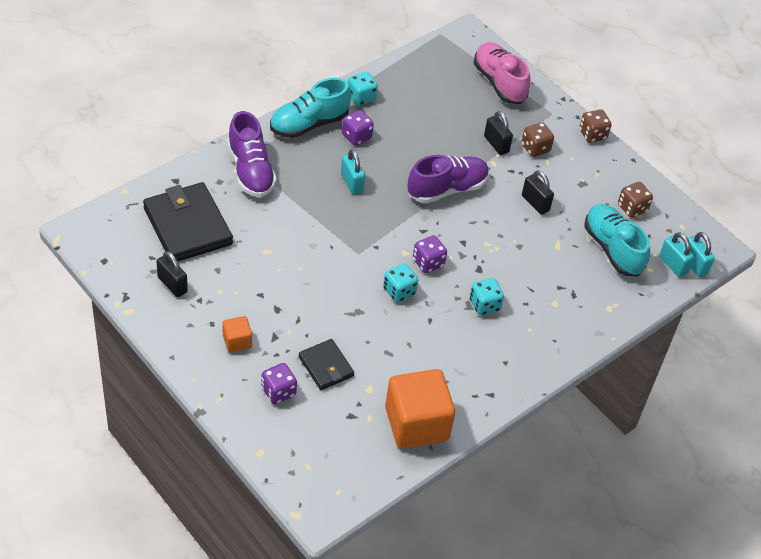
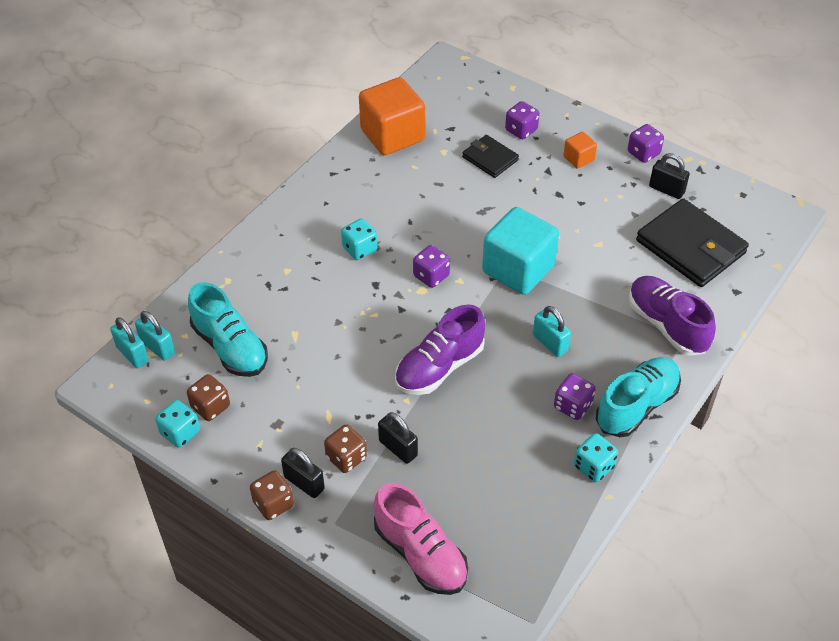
camera: 170 degrees right, 0 degrees up
turquoise dice [383,263,418,302] -> turquoise dice moved to [155,400,200,448]
black padlock [522,170,554,215] -> black padlock moved to [281,448,325,498]
none -> turquoise cube [482,207,559,295]
none -> purple dice [628,124,664,163]

